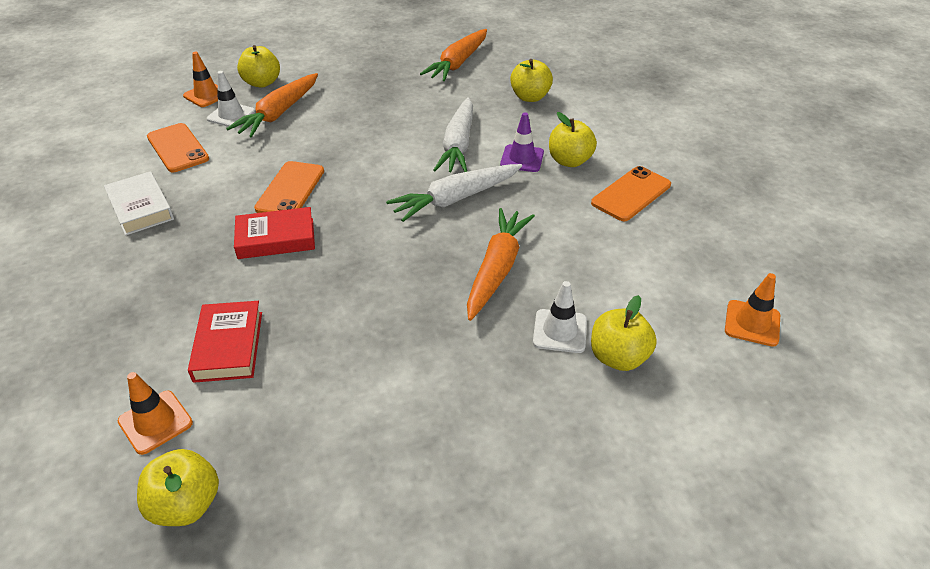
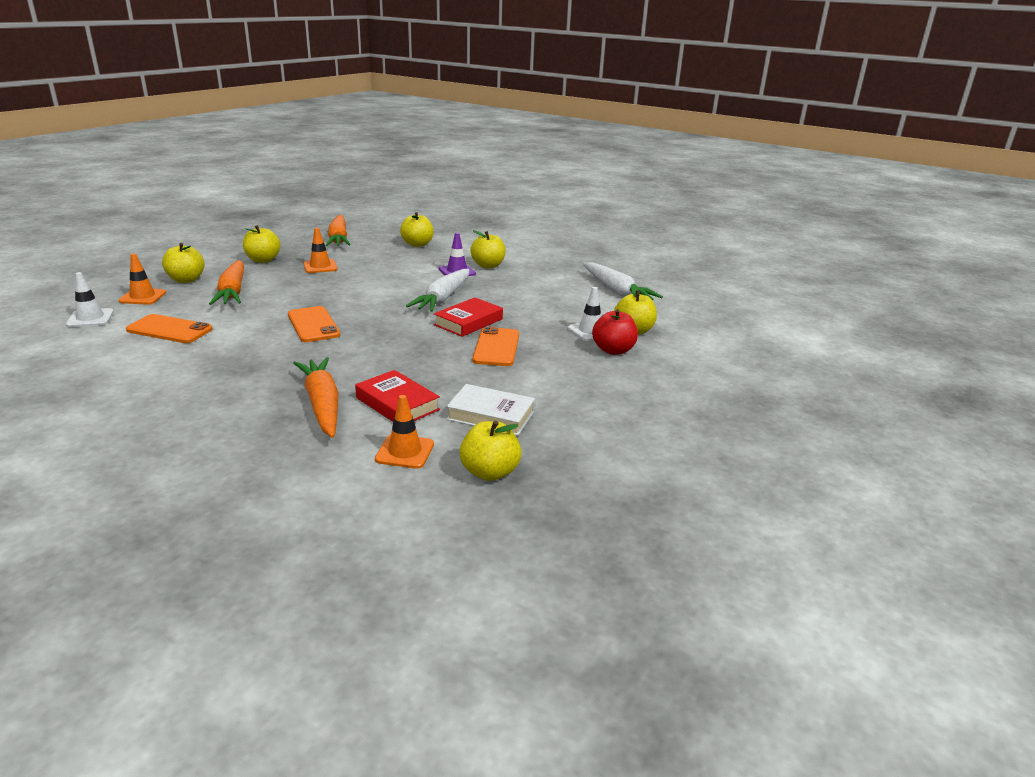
camera: 40 degrees left, 15 degrees down
white book [104,171,174,236] -> white book moved to [446,384,535,436]
white traffic cone [207,71,255,127] -> white traffic cone moved to [66,272,114,327]
red book [234,207,315,259] -> red book moved to [434,297,503,337]
white carrot [434,97,473,172] -> white carrot moved to [583,262,663,300]
orange carrot [467,208,535,321] -> orange carrot moved to [293,357,339,438]
orange phone [591,166,671,221] -> orange phone moved to [472,327,519,366]
orange traffic cone [725,273,780,347] -> orange traffic cone moved to [303,228,338,273]
none -> yellow apple [243,225,280,263]
none -> red apple [592,309,638,355]

